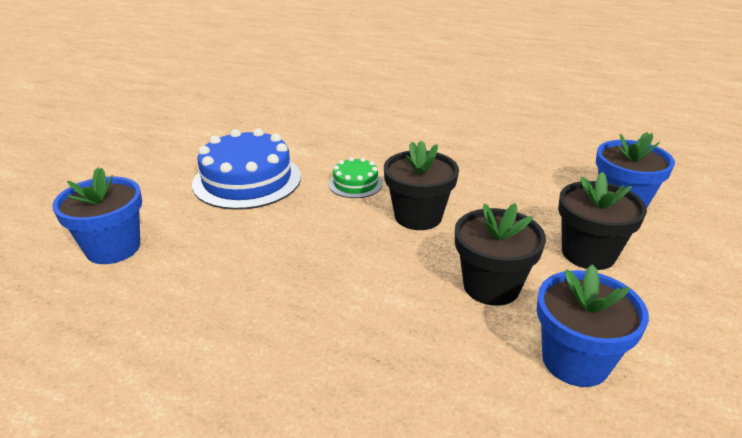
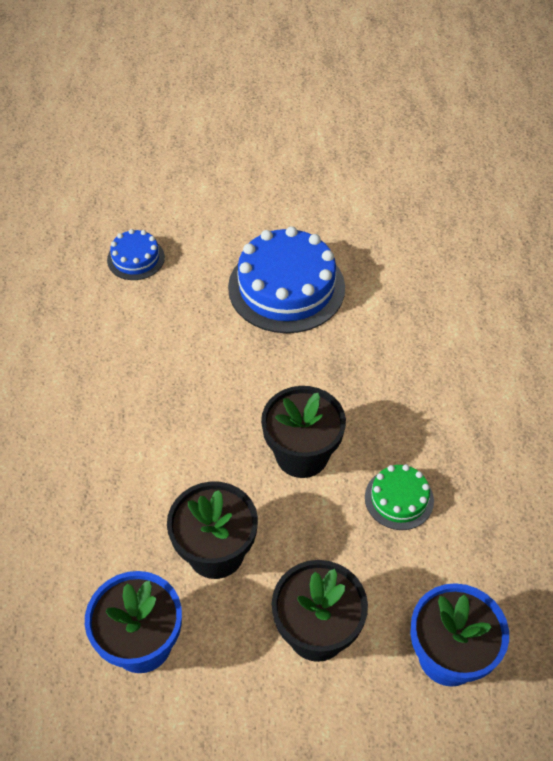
camera: 65 degrees right, 20 degrees up
blue flower pot [52,168,142,264] -> blue cake [107,229,165,280]
green cake [329,157,383,198] -> green cake moved to [365,464,434,530]

